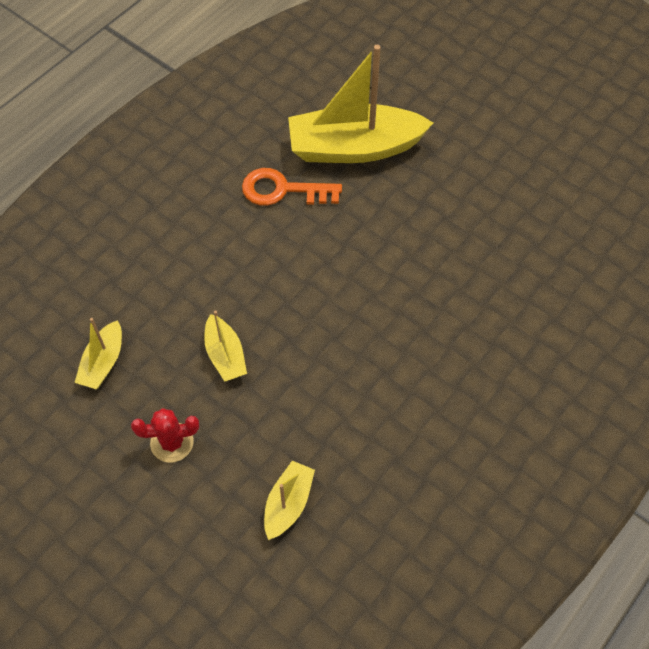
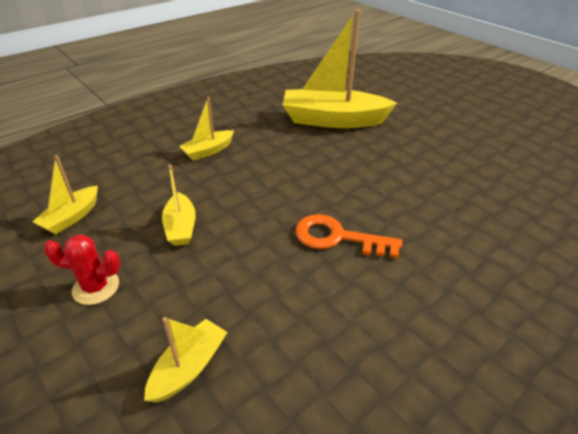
camera: 10 degrees right, 20 degrees down
orange key [242,168,342,206] -> orange key moved to [295,214,402,258]
none -> yellow boat [179,97,234,161]

